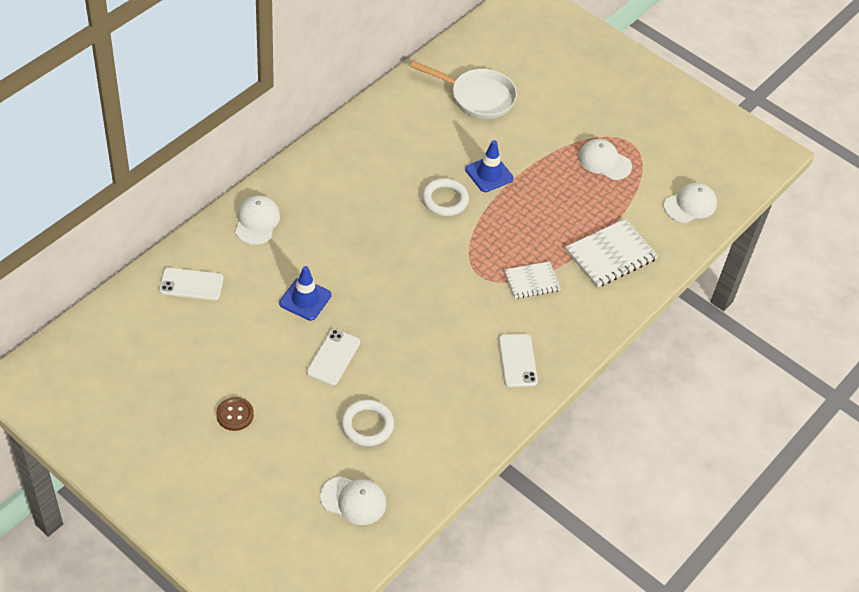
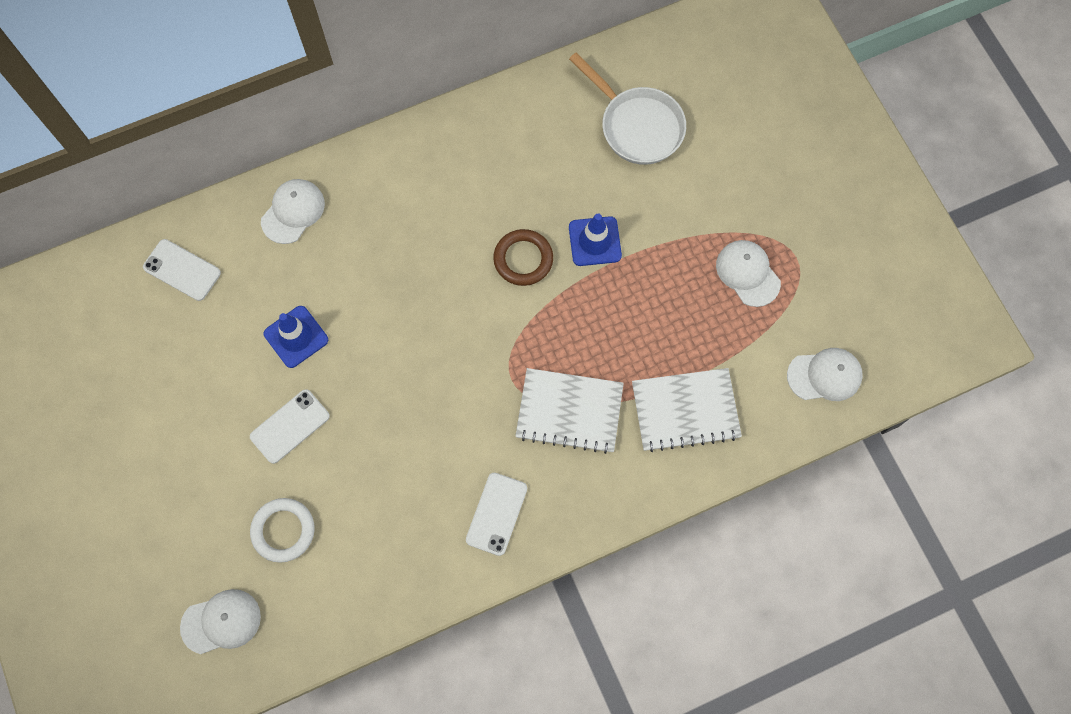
camera: 30 degrees right, 20 degrees up
brown button [216,397,254,431] -> none
white cap [320,476,386,525] -> white cap turned 60 degrees counterclockwise [180,589,261,654]
white ring [422,178,469,216] -> brown ring [493,229,553,286]
white notebook [504,261,561,299] -> white notebook [515,368,624,454], size x1.58

